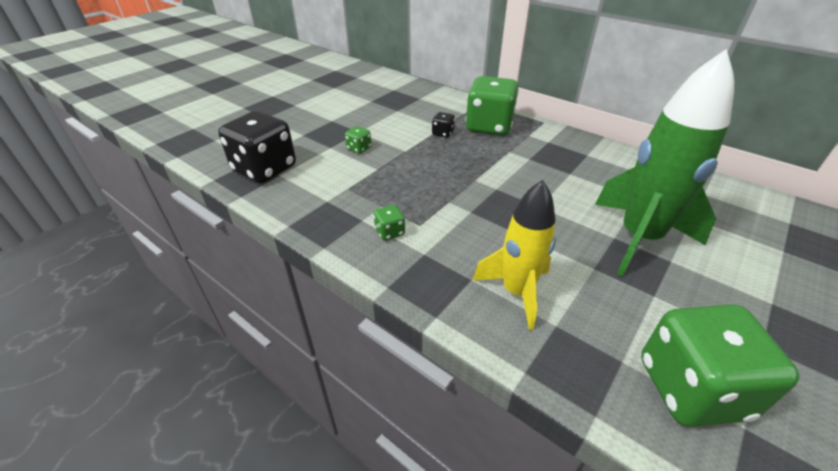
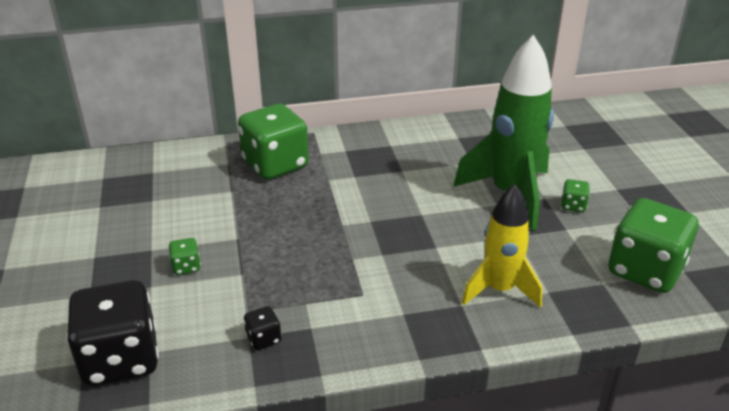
camera: 50 degrees left, 5 degrees down
green dice [374,205,405,241] -> green dice moved to [561,179,590,212]
black dice [432,112,455,138] -> black dice moved to [244,306,282,350]

